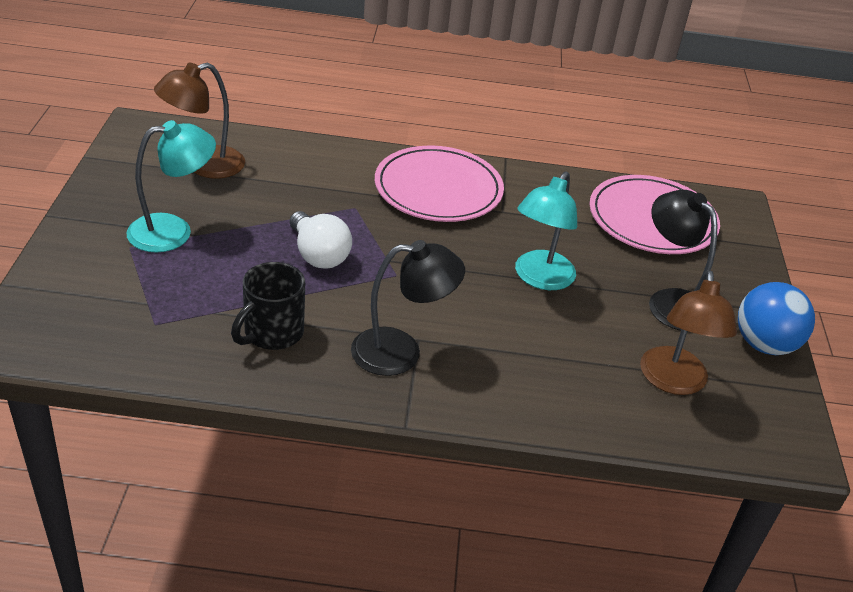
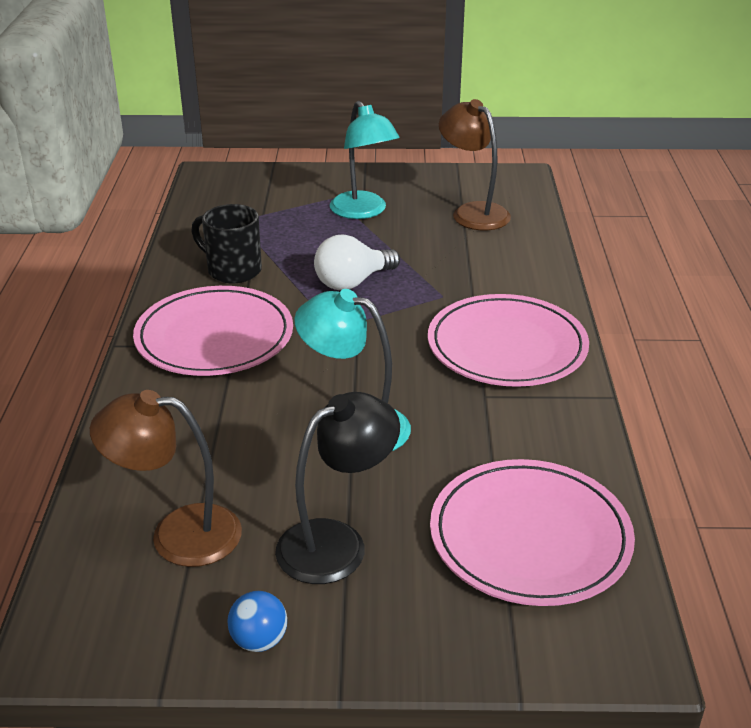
camera: 90 degrees right, 5 degrees down
black lamp [351,240,465,376] -> pink plate [133,286,293,376]
blue ball [738,282,815,355] -> blue ball [227,591,287,652], size x0.54

